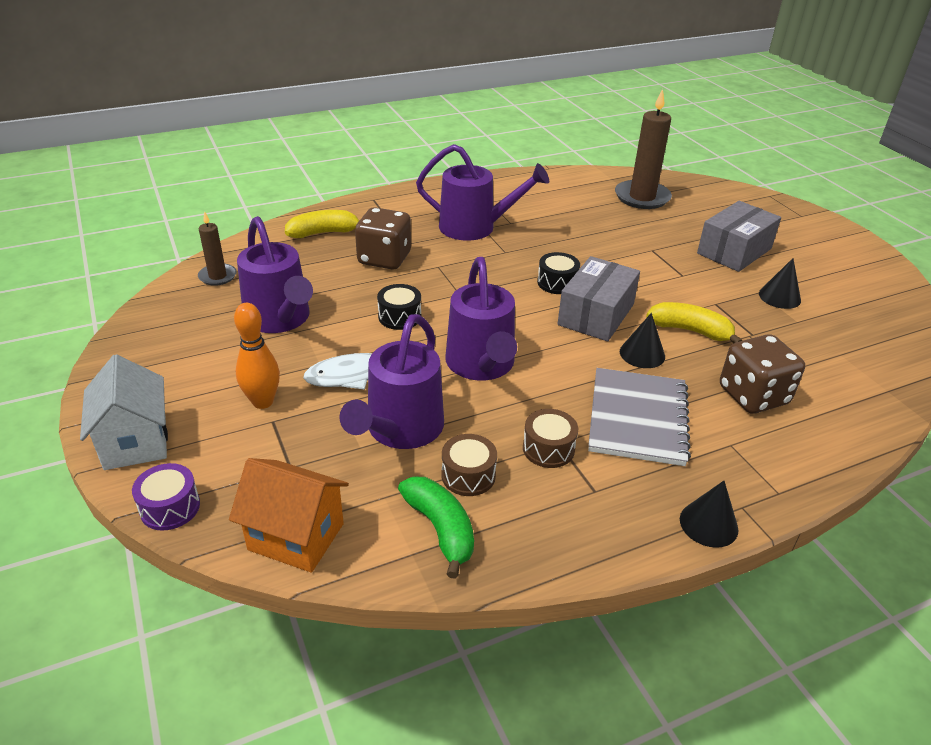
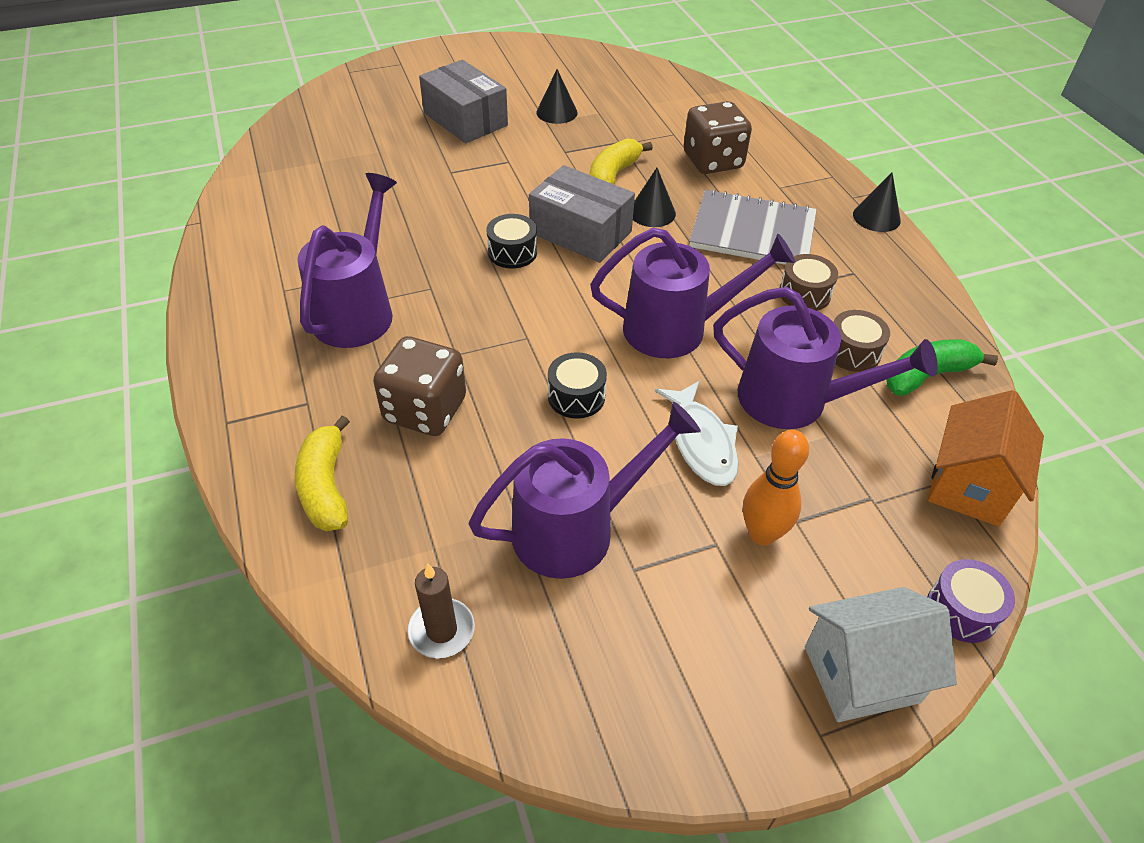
camera: 85 degrees left, 10 degrees up
brown candle [615,89,672,209] -> none

